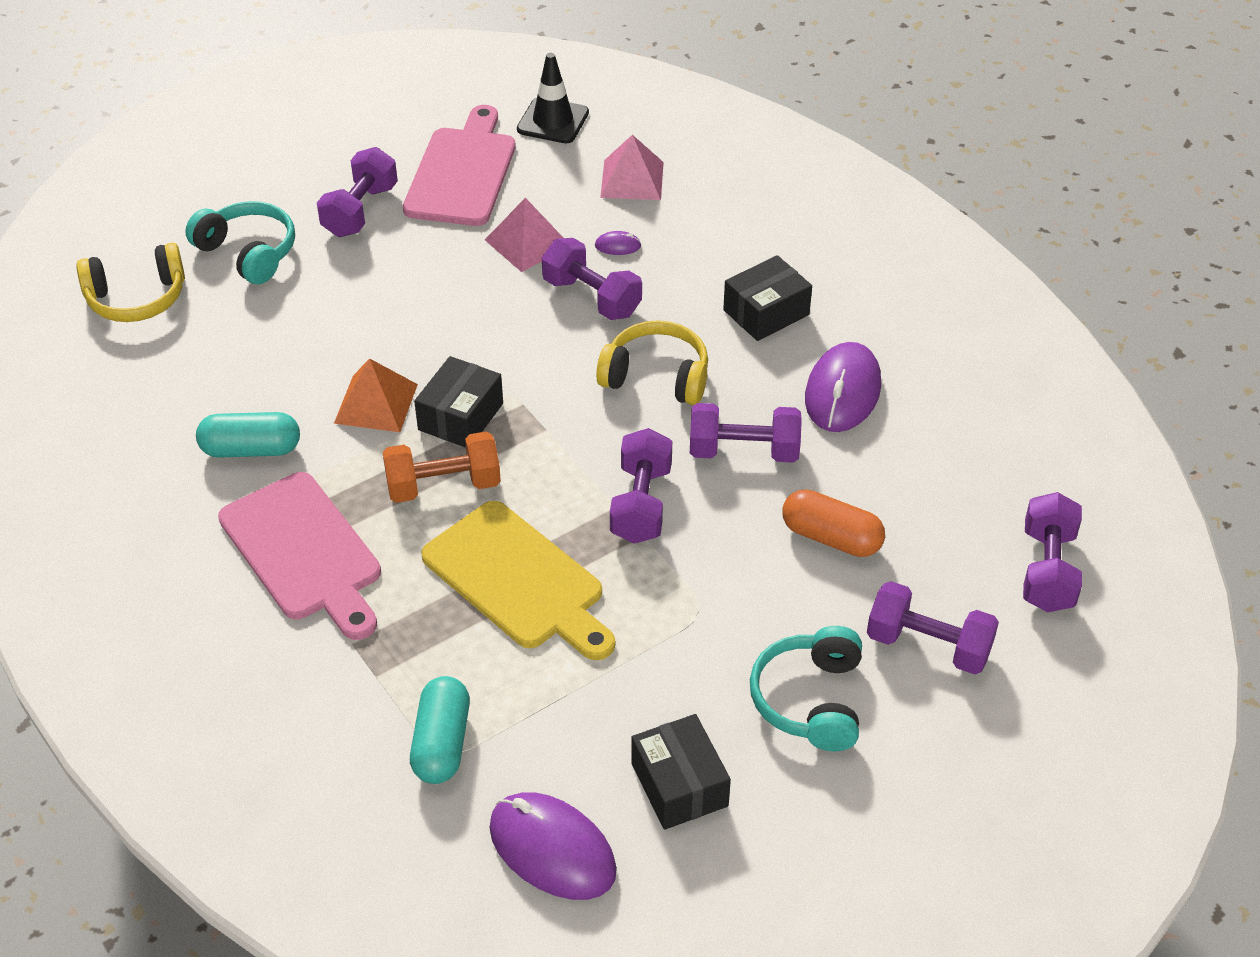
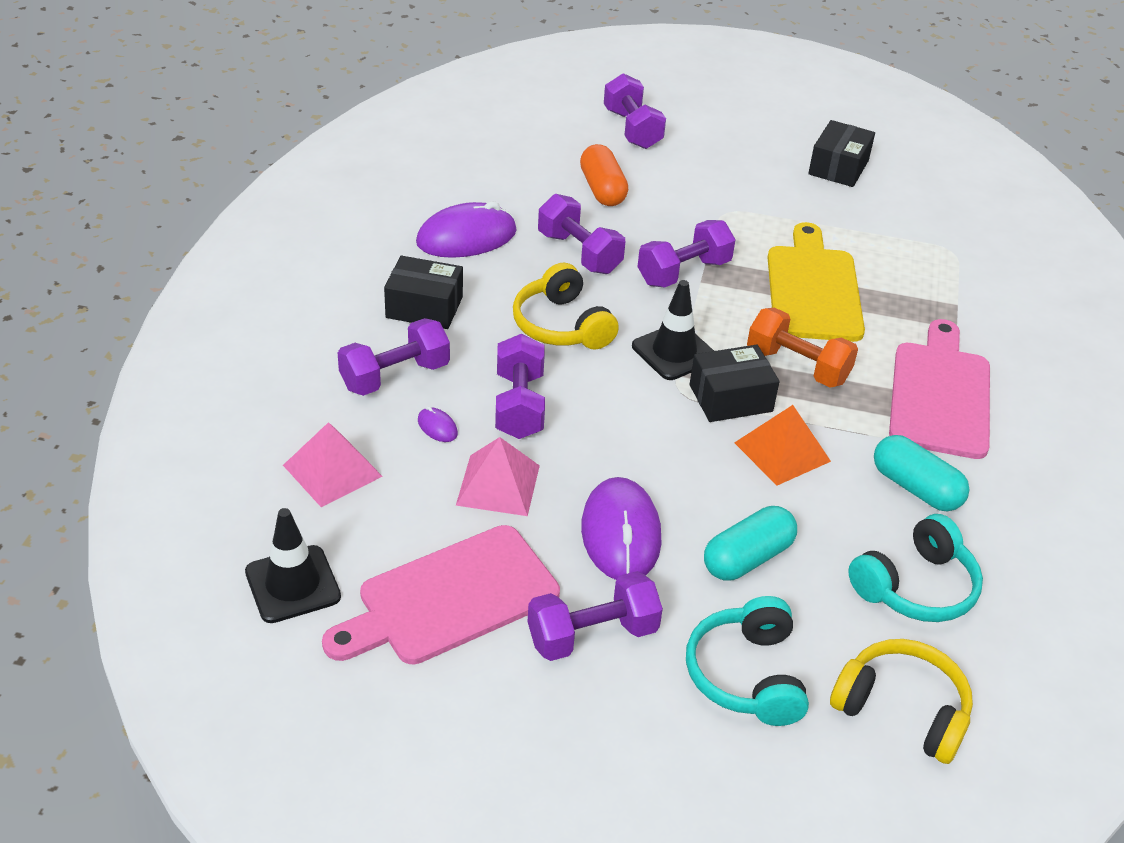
camera: 135 degrees left, 5 degrees down
turquoise capsule [410,676,470,784] -> turquoise capsule moved to [704,506,797,580]
purple mouse [489,792,617,900] -> purple mouse moved to [581,477,662,580]
turquoise headphones [750,626,862,751] -> turquoise headphones moved to [848,514,983,622]
purple dumbbell [1023,492,1082,612] -> purple dumbbell moved to [338,318,450,396]
none -> black traffic cone [632,280,714,380]

